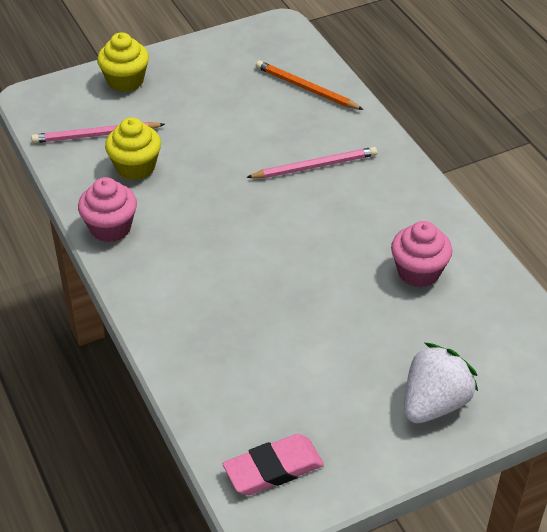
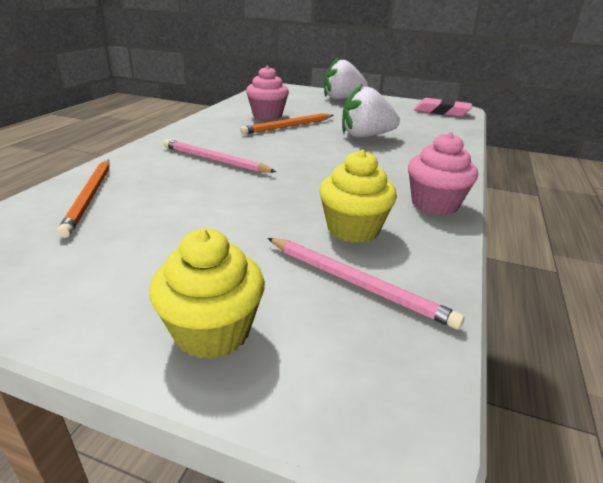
camera: 135 degrees left, 15 degrees down
none -> orange pencil [240,113,333,134]
none -> white strawberry [342,83,400,138]

